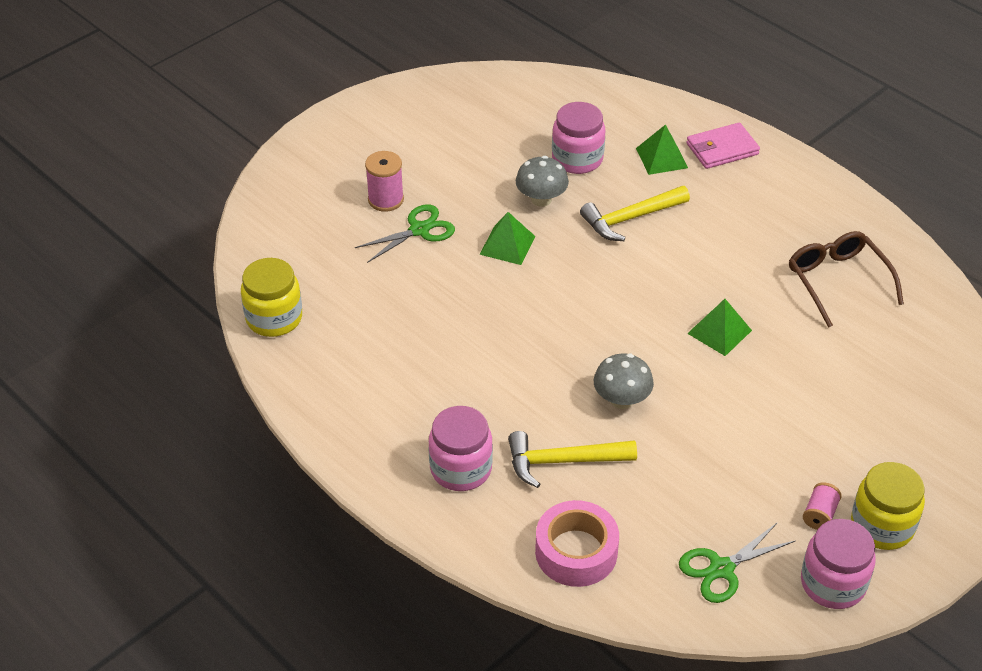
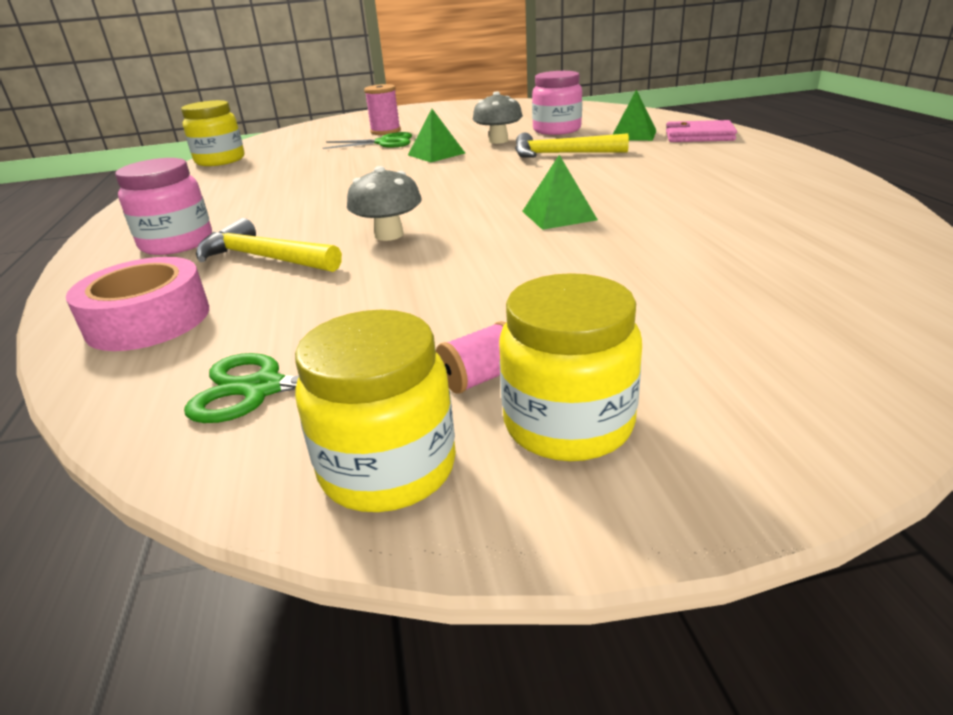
camera: 35 degrees right, 15 degrees down
brown glasses [789,231,904,328] -> none
pink jar [801,519,876,609] -> yellow jar [295,310,456,512]

